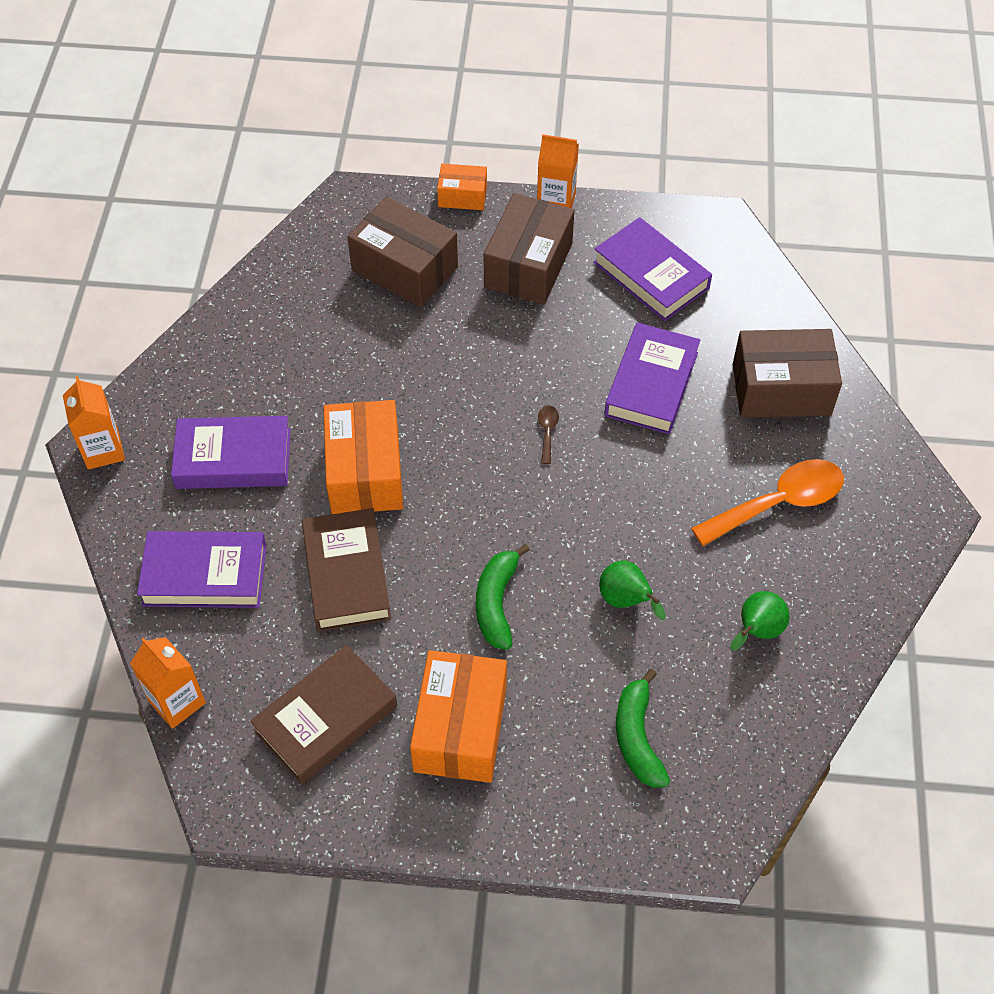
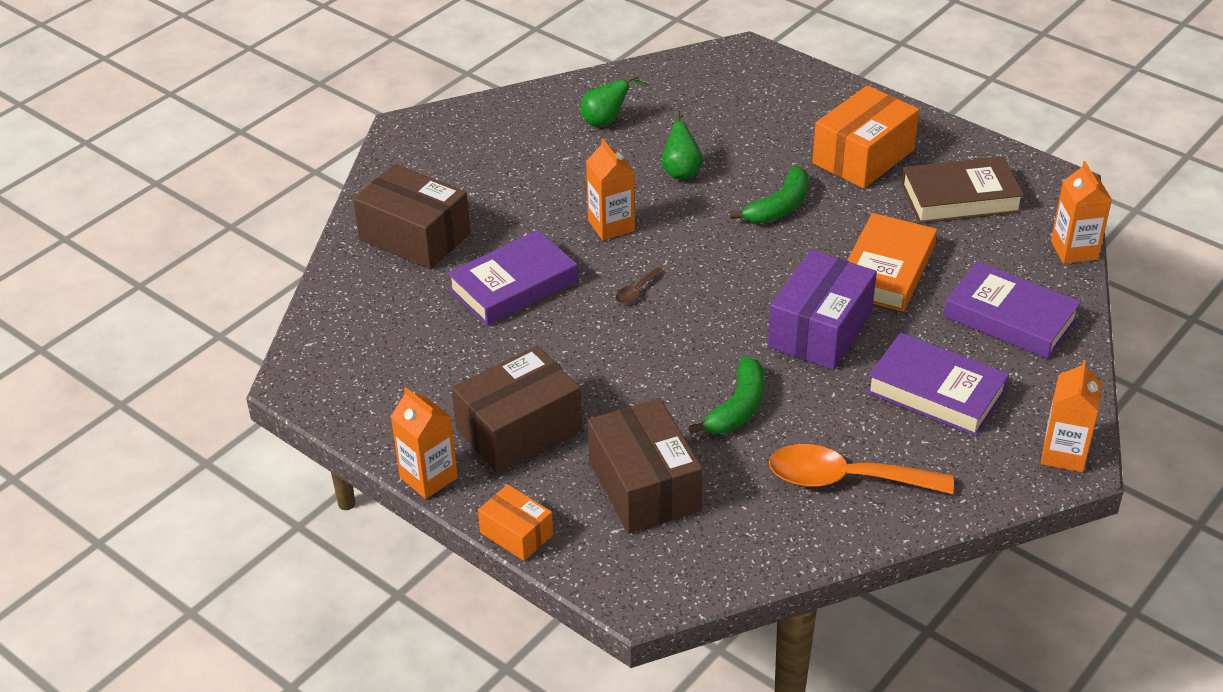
camera: 145 degrees left, 15 degrees down
brown book [302,508,391,631] -> orange book [847,213,937,312]
orange box [323,400,403,514] -> purple box [768,250,877,370]
purple book [593,217,712,321] -> none
green banana [616,669,670,788] -> green banana moved to [688,357,765,434]
orange spoon [691,459,844,546] -> orange spoon moved to [769,444,954,494]
none -> orange carton [586,139,635,240]

